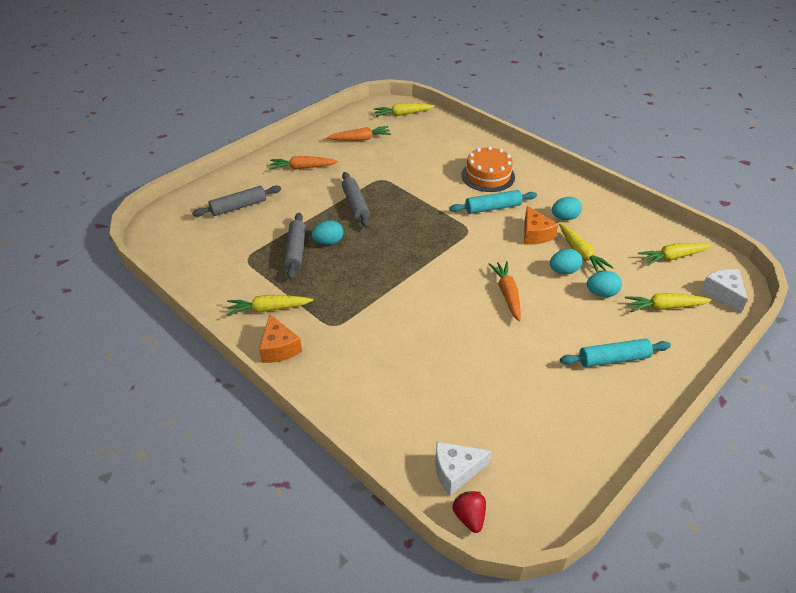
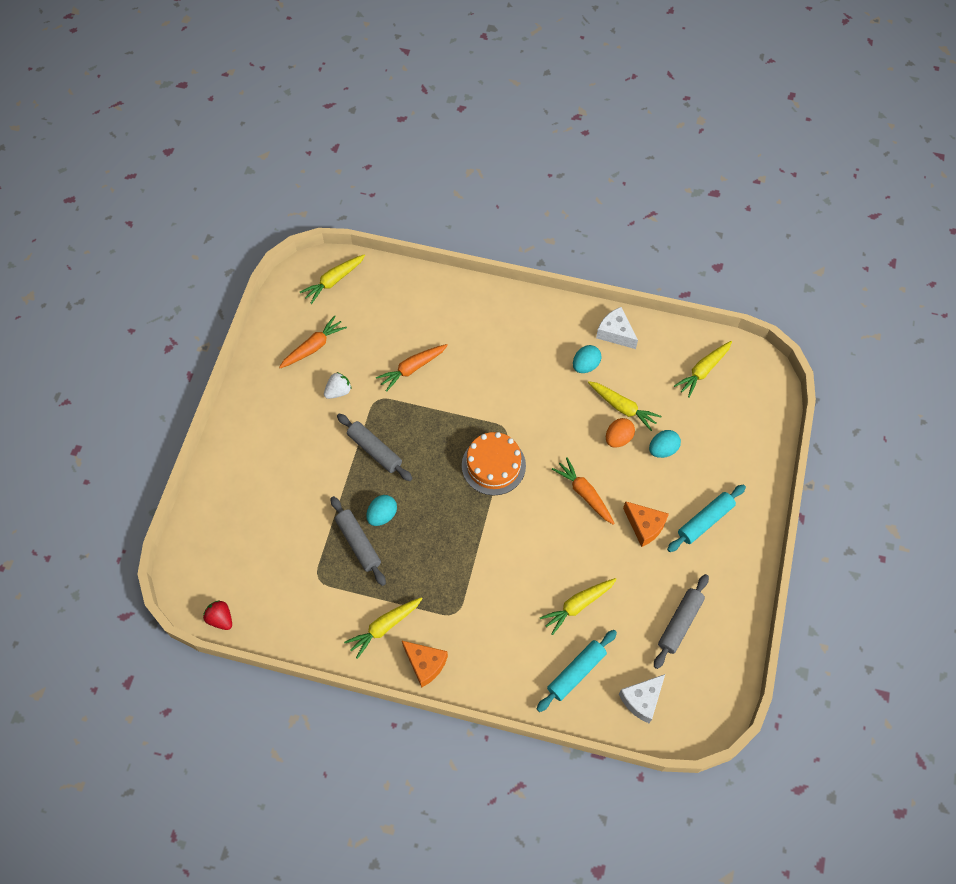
camera: 30 degrees left, 20 degrees up
grey rolling pin [192,185,281,217] -> grey rolling pin moved to [654,574,709,669]
orange carrot [270,156,338,170] -> orange carrot moved to [376,344,448,392]
turquoise rolling pin [450,190,537,214] -> turquoise rolling pin moved to [537,630,617,712]
red strawberry [453,491,486,533] -> red strawberry moved to [203,600,232,630]
orange cake [461,146,515,192] -> orange cake moved to [462,432,526,495]
orange cheese [524,206,558,245] -> orange cheese moved to [623,501,669,547]
turquoise egg [550,249,582,274] -> orange egg [606,418,635,448]
yellow carrot [625,293,711,312] -> yellow carrot moved to [540,578,617,635]
white cheese [700,269,748,314] -> white cheese moved to [596,307,638,349]
none -> white strawberry [324,372,352,399]

